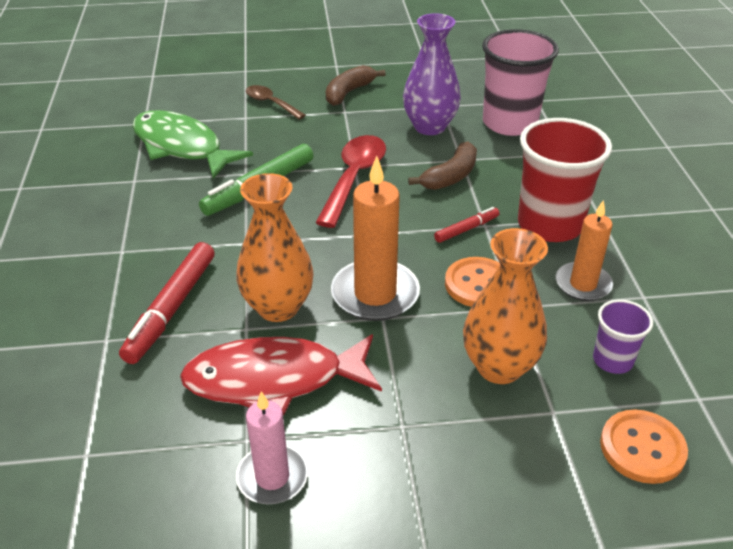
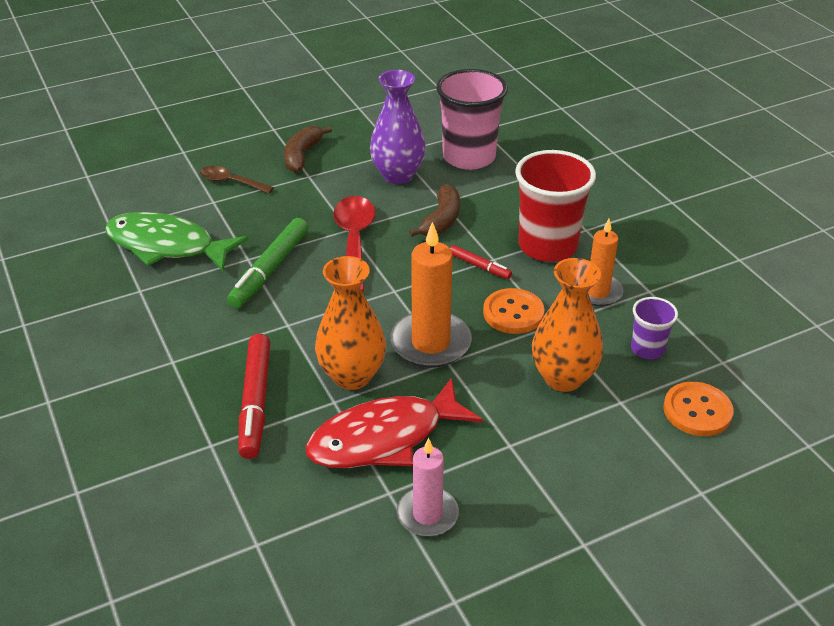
camera: 20 degrees left, 0 degrees up
red marker [434,207,499,243] -> red marker turned 90 degrees clockwise [450,245,512,279]

